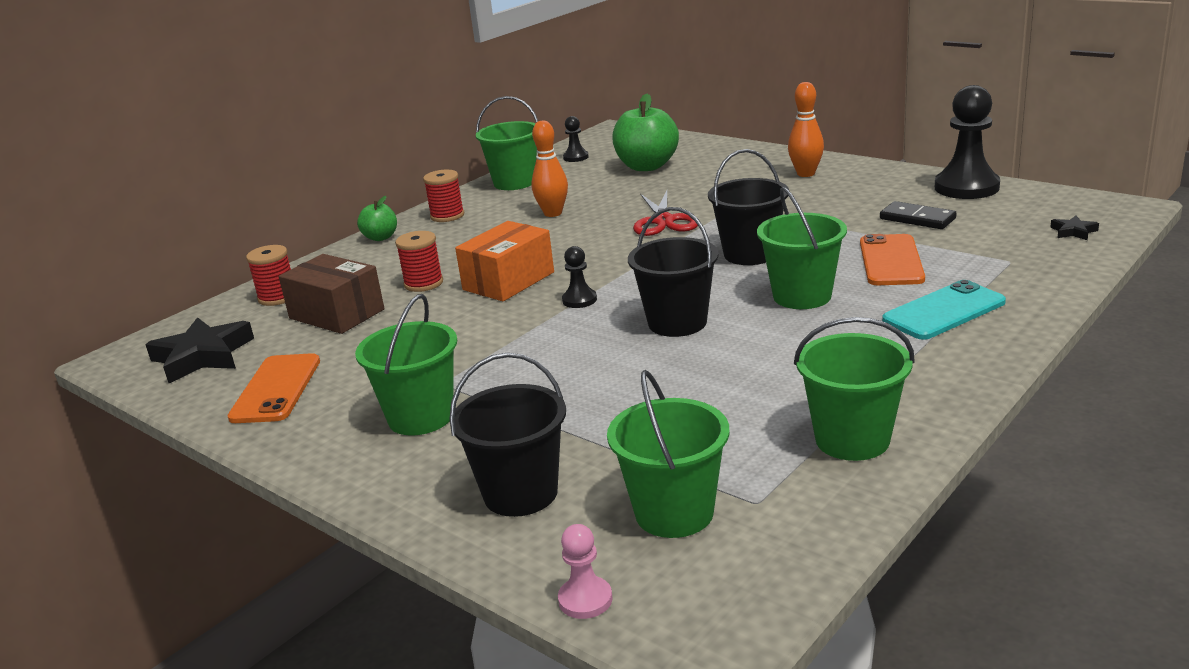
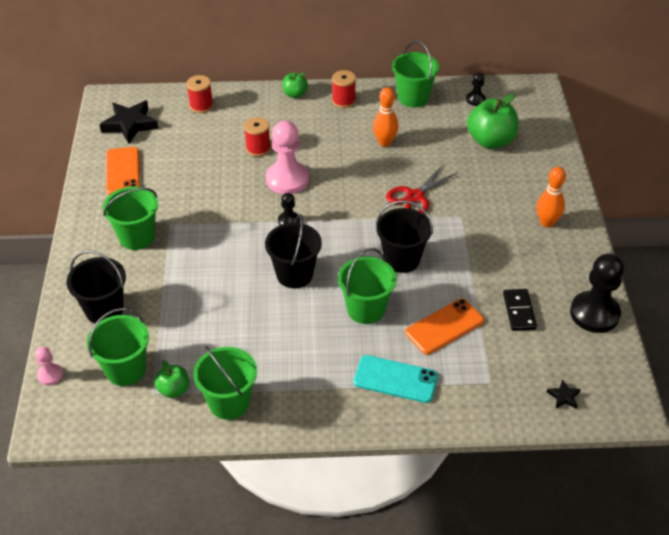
camera: 45 degrees right, 20 degrees up
orange phone [227,353,320,423] -> orange phone turned 60 degrees counterclockwise [106,147,140,195]
brown box [279,254,384,334] -> none
orange box [455,221,554,301] -> pink pawn [266,121,309,194]
none -> green apple [155,360,189,398]

